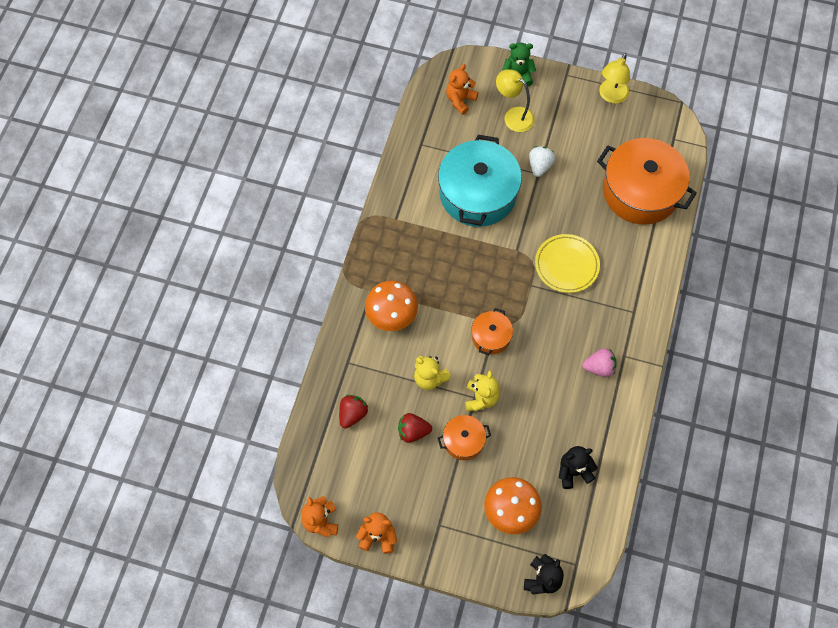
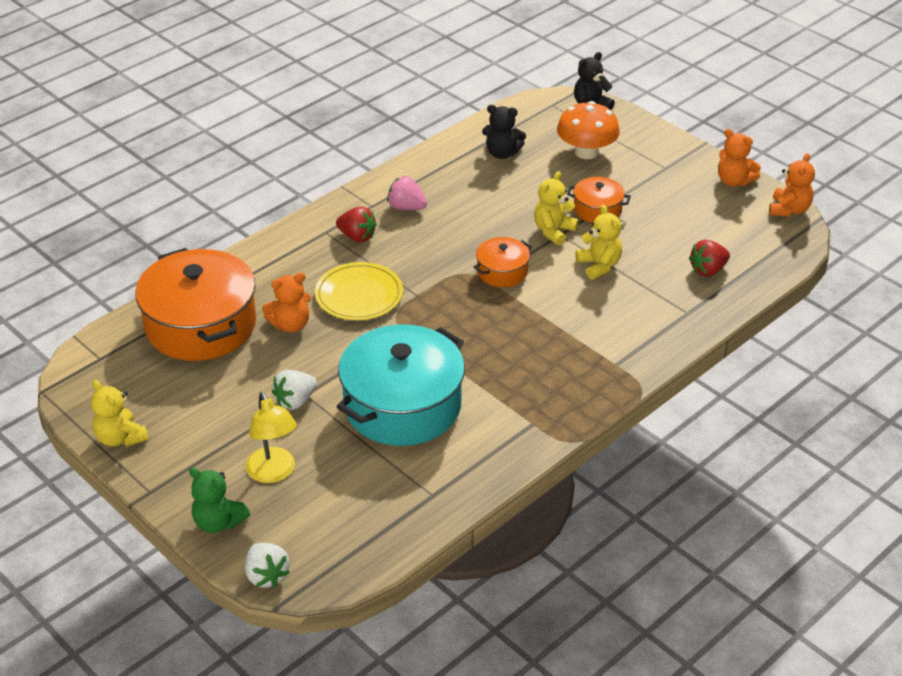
camera: 150 degrees left, 25 degrees down
orange mushroom [365,281,418,331] -> none
red strawberry [398,413,432,443] -> red strawberry moved to [336,206,377,242]
orange teddy bear [446,64,478,115] -> orange teddy bear moved to [262,272,311,333]
yellow lamp [599,53,630,104] -> yellow teddy bear [91,380,149,447]
none -> white strawberry [245,543,290,588]

